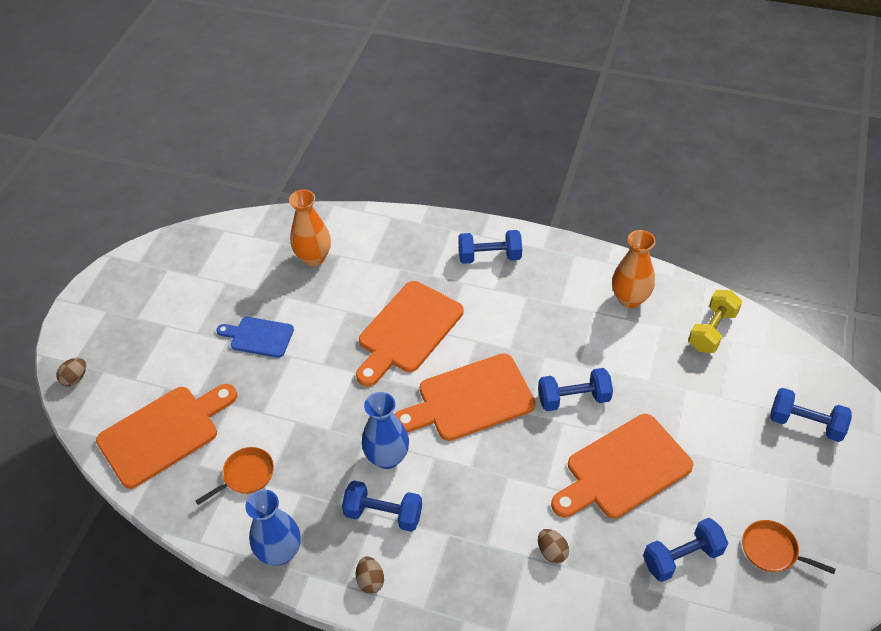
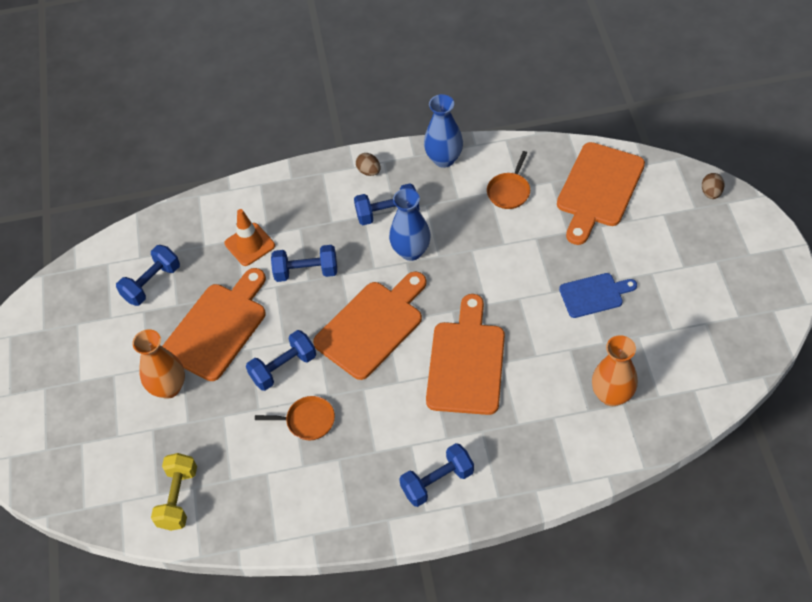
camera: 155 degrees right, 5 degrees up
brown egg [538,529,569,564] -> orange traffic cone [224,209,275,266]
orange vase [612,230,656,308] -> orange vase moved to [132,329,185,399]
orange pan [742,520,836,574] -> orange pan moved to [255,396,335,440]
blue dumbbell [770,388,852,442] -> blue dumbbell moved to [271,245,337,282]

